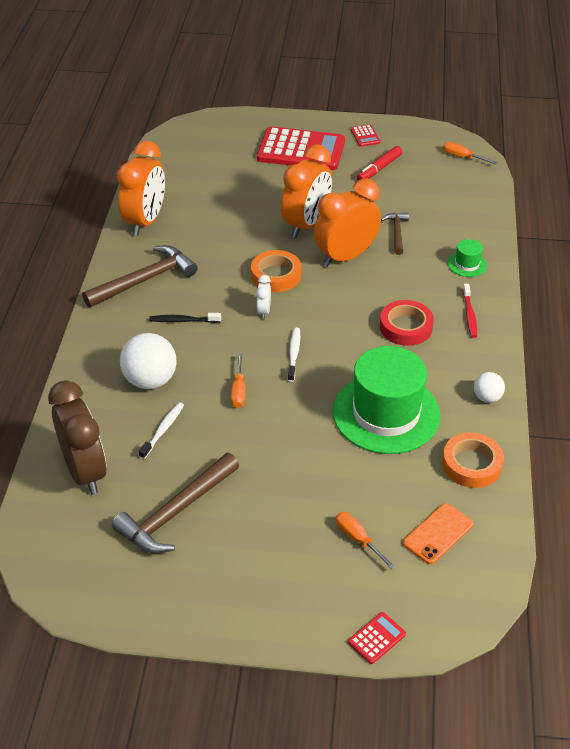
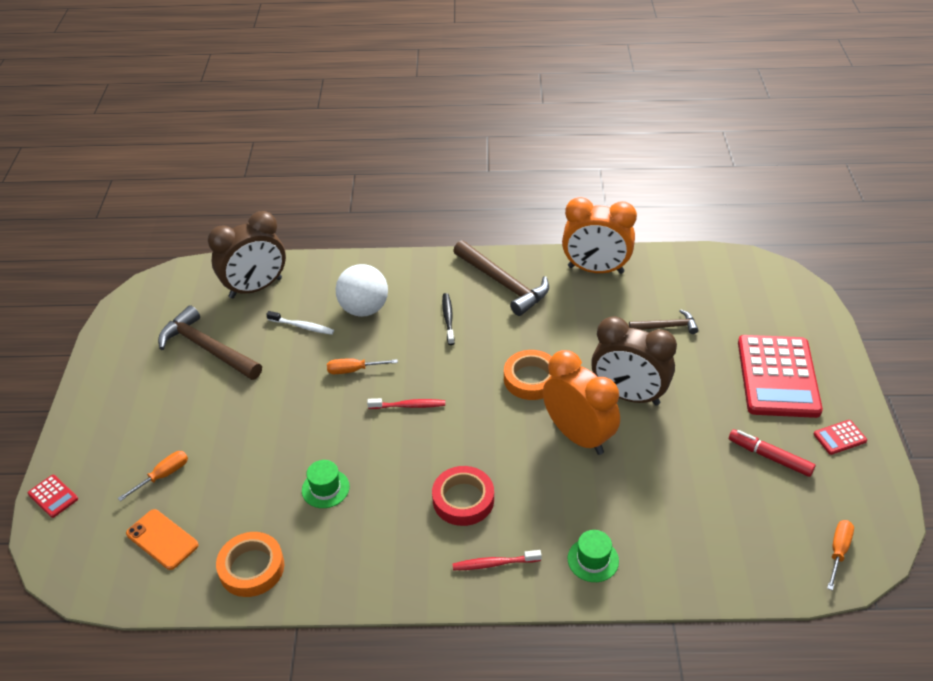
camera: 85 degrees right, 0 degrees up
white clock [256,275,271,319] -> none
orange clock [281,144,332,238] -> brown clock [591,316,677,405]
white toothbrush [287,327,300,382] -> red toothbrush [367,398,445,409]
green hat [333,346,440,454] -> green hat [302,460,350,508], size x0.42
brown hammer [381,213,409,255] -> brown hammer moved to [629,309,698,334]
white ball [474,372,505,403] -> none

